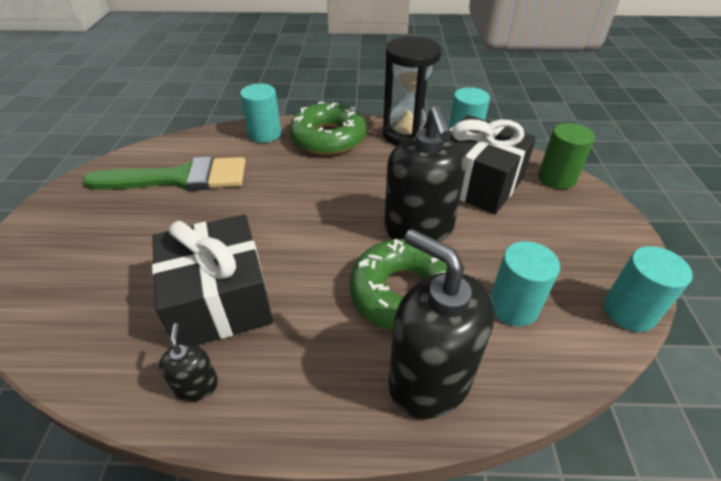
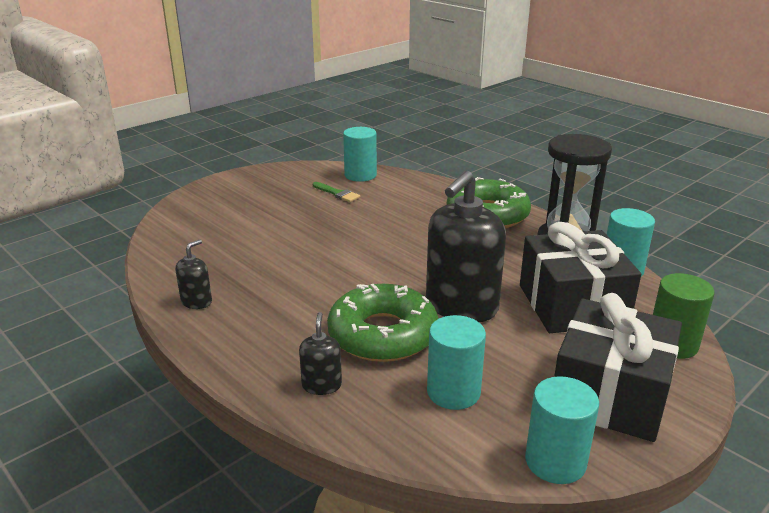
camera: 45 degrees right, 15 degrees down
green brush [82,156,246,191] -> green brush [313,182,360,202], size x0.40
black gift [152,214,273,345] -> black gift moved to [554,293,682,442]
turquoise cylinder [240,84,281,143] -> turquoise cylinder moved to [343,127,377,182]
black soap dispenser [388,229,495,419] -> black soap dispenser [299,312,342,395], size x0.45

